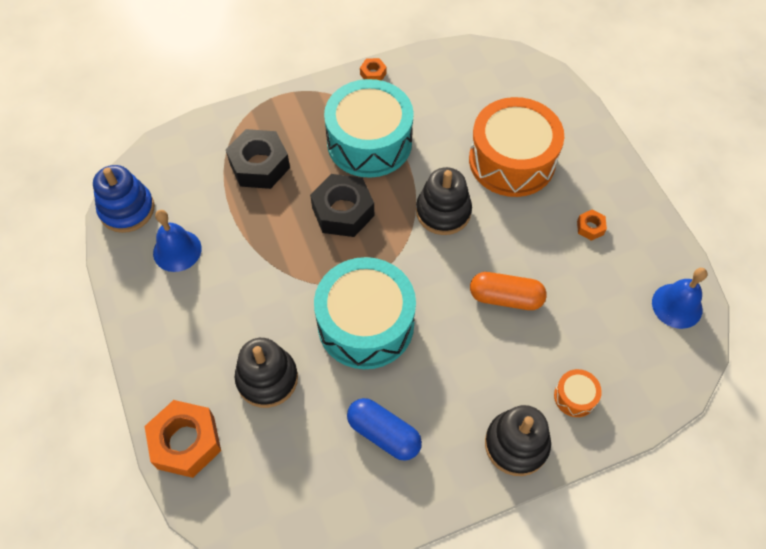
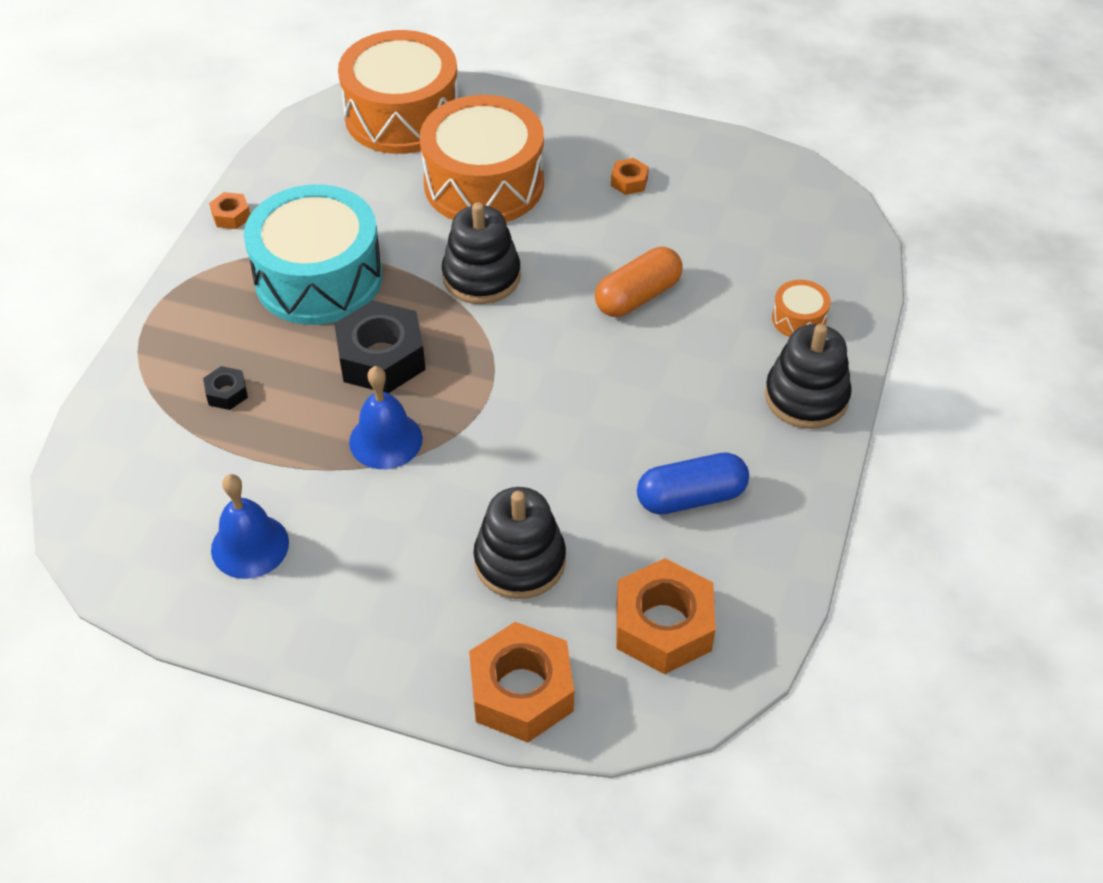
camera: 50 degrees left, 10 degrees down
blue stacking toy [93,165,154,233] -> none
black nut [226,129,290,189] -> black nut [203,366,248,410], size x0.46
turquoise drum [314,257,416,369] -> none
blue bell [652,268,708,329] -> blue bell moved to [349,366,423,469]
none -> orange drum [338,30,458,154]
none -> orange nut [616,558,715,674]

